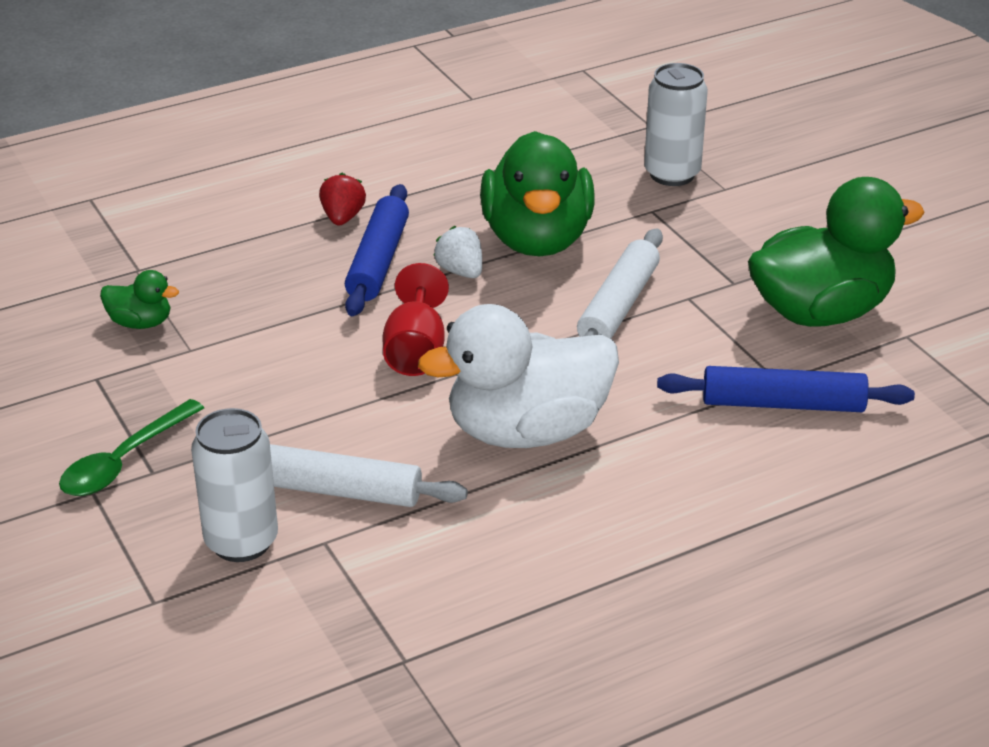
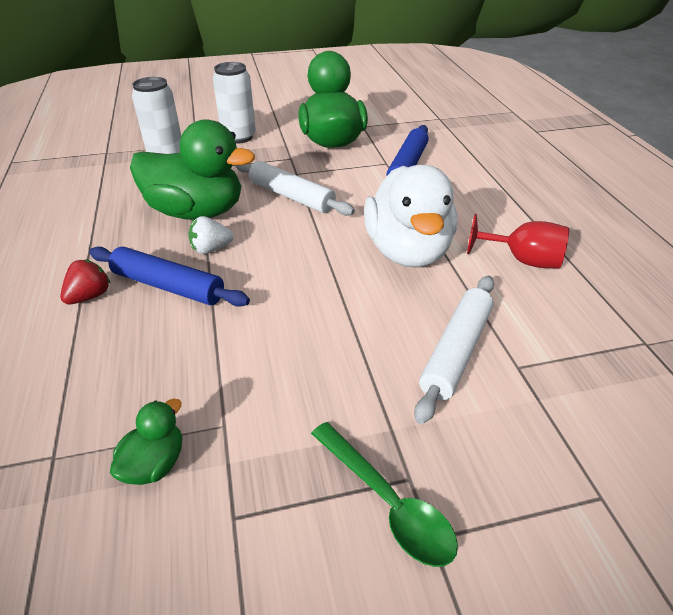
camera: 75 degrees left, 5 degrees up
white can [191,408,278,562] -> white can moved to [213,62,256,144]
red strawberry [319,173,366,225] -> red strawberry turned 105 degrees clockwise [60,259,111,304]
red goblet [383,263,449,376] -> red goblet moved to [467,214,569,269]

